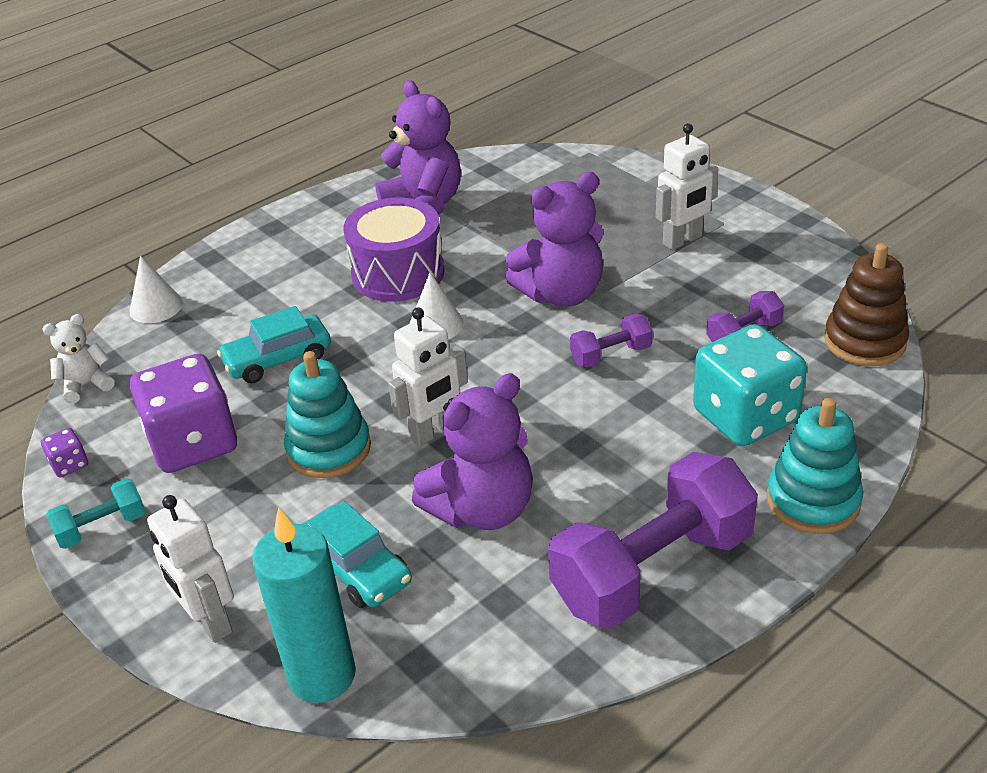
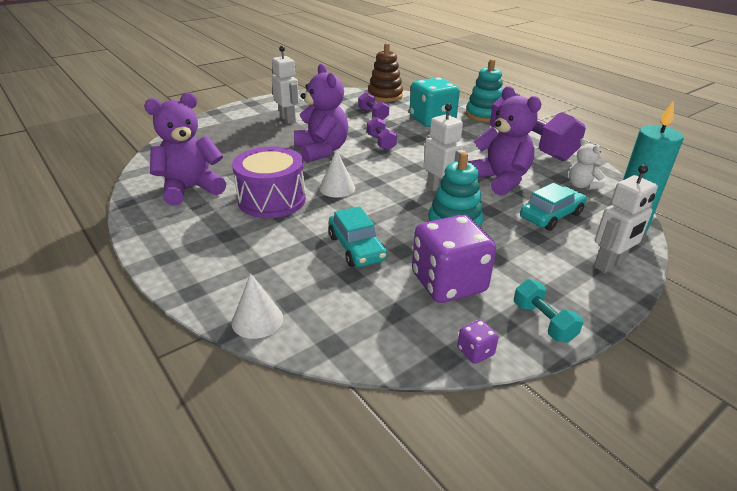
camera: 90 degrees left, 5 degrees down
white teddy bear [42,314,115,404] -> white teddy bear moved to [569,138,605,190]

